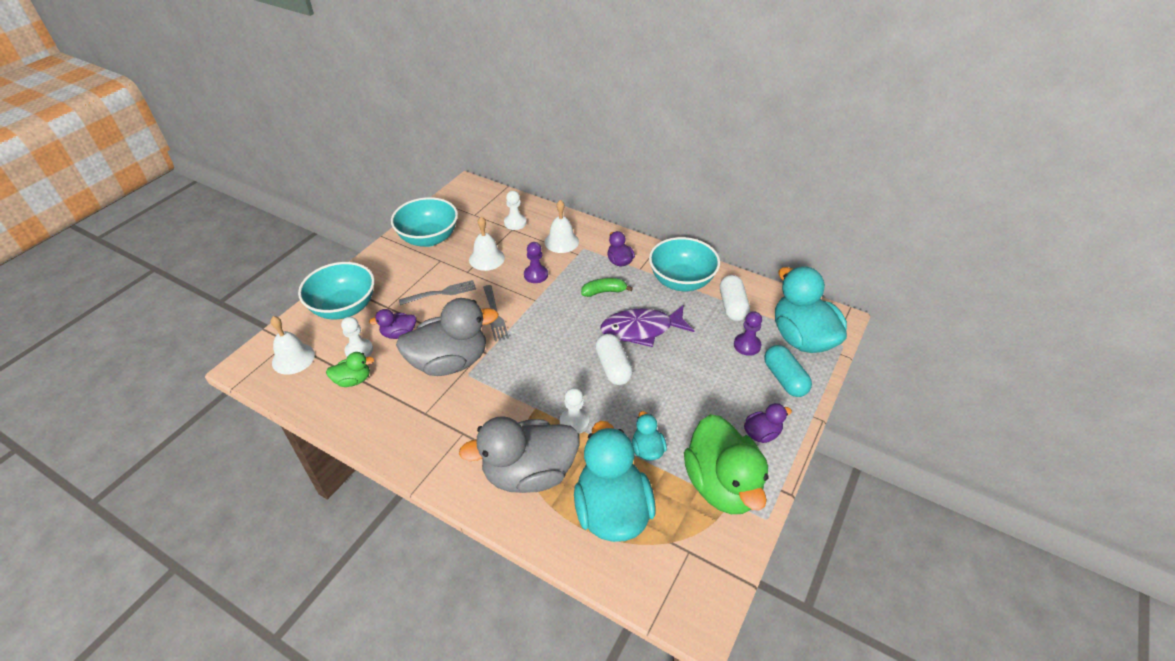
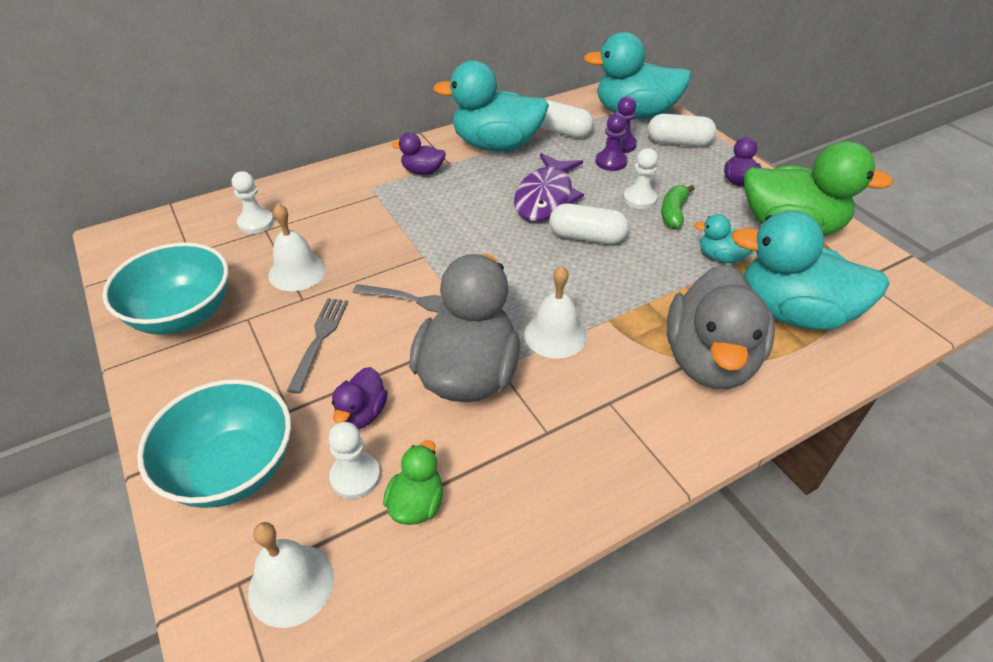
camera: 60 degrees left, 0 degrees up
purple pawn [524,242,548,283] -> purple pawn moved to [596,113,627,171]
white bell [545,200,579,253] -> white bell moved to [524,266,587,359]
white pawn [560,388,589,434] -> white pawn moved to [623,148,658,209]
green banana [581,278,633,297] -> green banana moved to [661,185,695,229]
turquoise bowl [649,237,720,291] -> turquoise duck [433,60,549,152]
turquoise capsule [764,345,812,397] -> white capsule [648,114,716,147]

